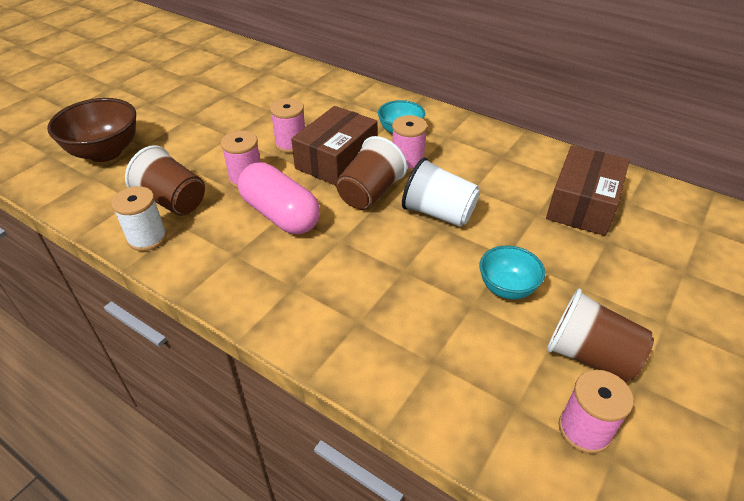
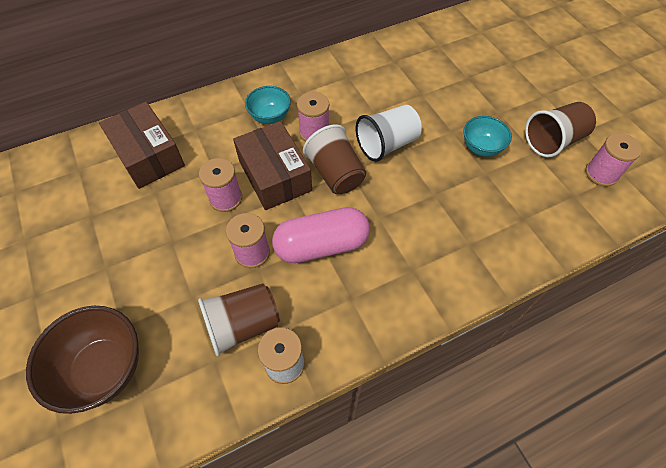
camera: 60 degrees left, 15 degrees up
brown box [546,145,629,236] -> brown box moved to [99,102,185,189]

